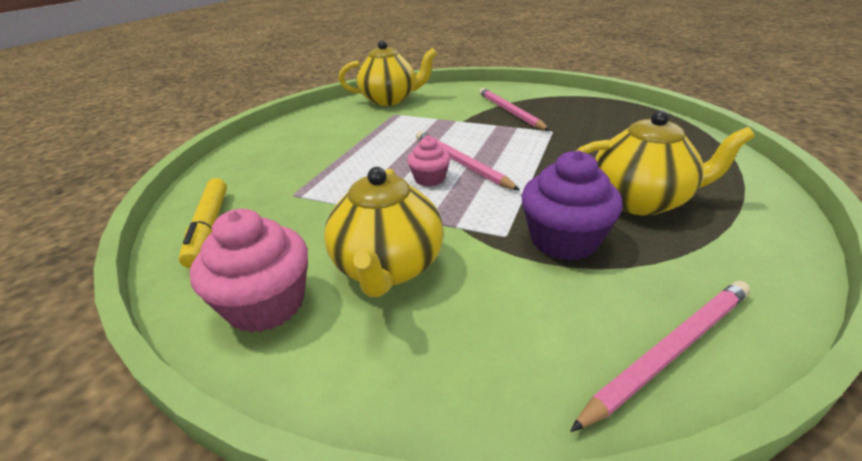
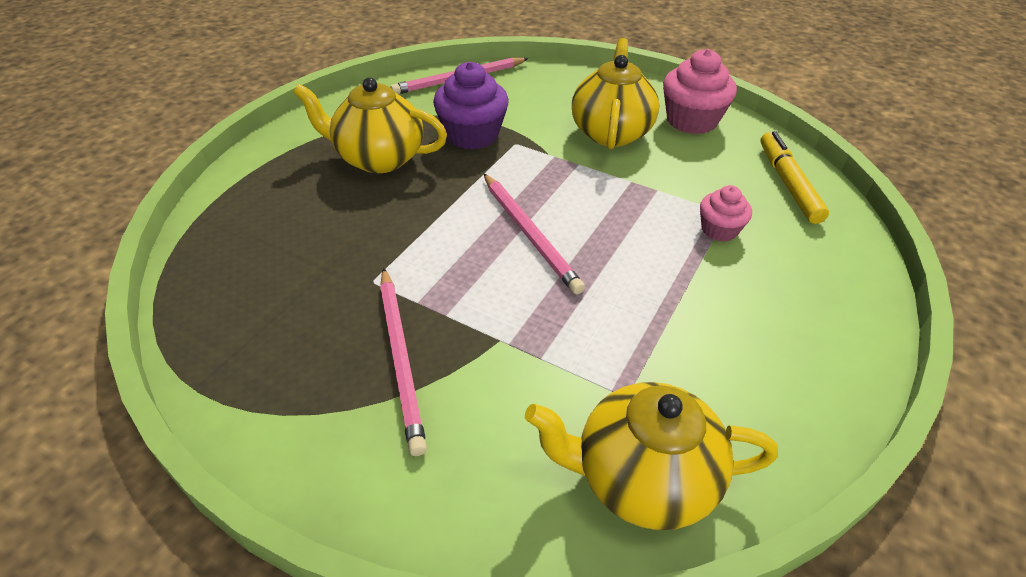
camera: 175 degrees left, 10 degrees up
pink cupcake [407,137,450,186] -> pink cupcake moved to [700,185,752,242]

